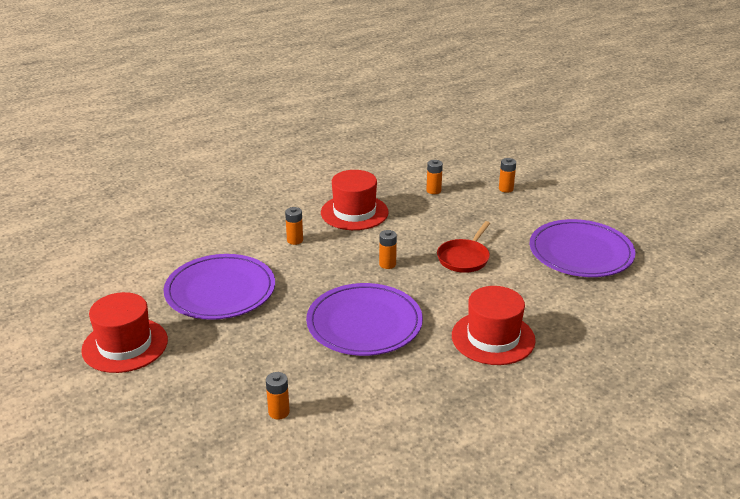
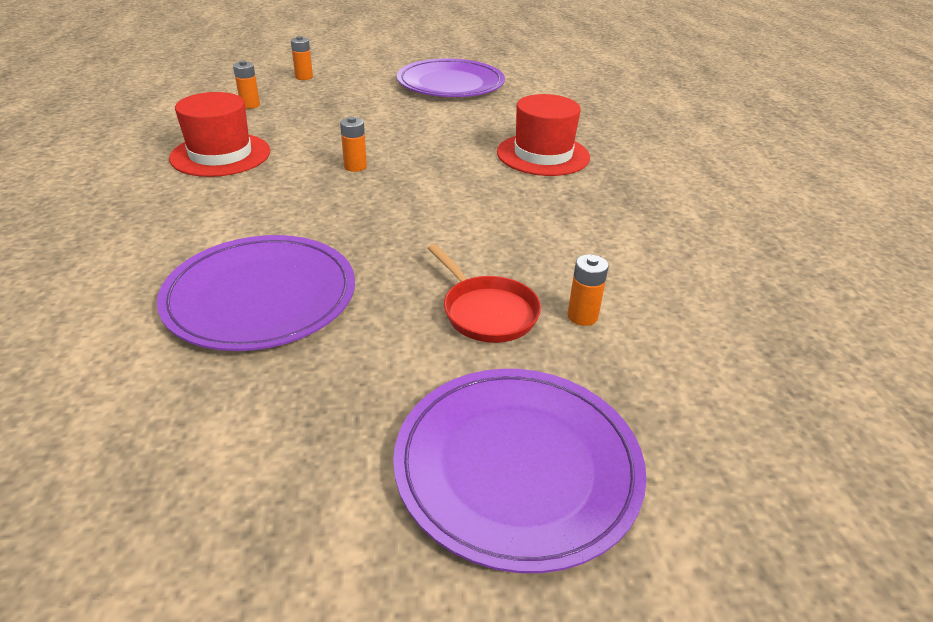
camera: 65 degrees left, 5 degrees up
red hat [81,292,168,373] -> none
orange battery [285,207,303,245] -> none
purple plate [306,283,423,356] -> purple plate moved to [393,369,647,573]
red pan [437,221,490,273] -> red pan moved to [428,244,541,343]

